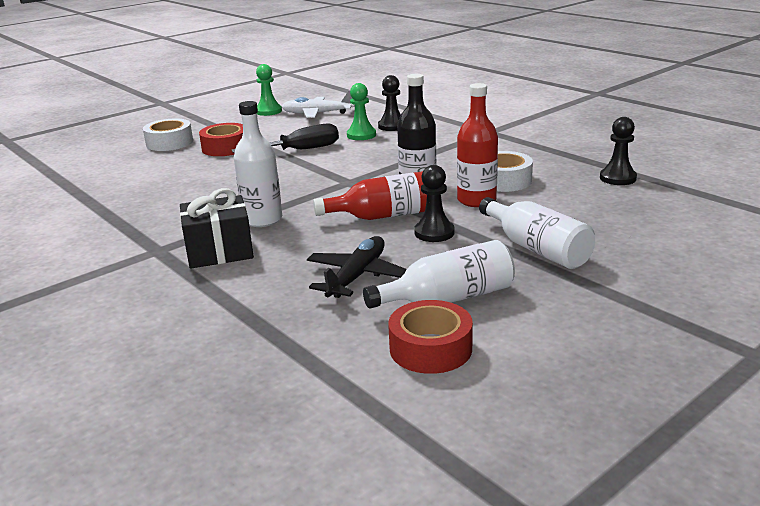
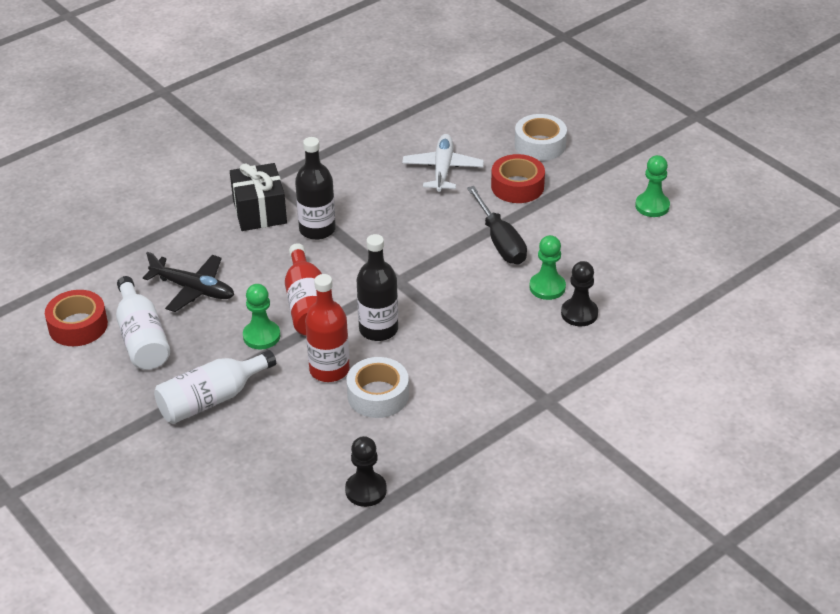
camera: 90 degrees right, 15 degrees up
white bottle [234,101,282,227] -> black bottle [295,137,336,240]
white plane [281,90,355,118] -> white plane moved to [402,134,484,192]
black pawn [414,165,455,242] -> green pawn [243,284,280,349]

